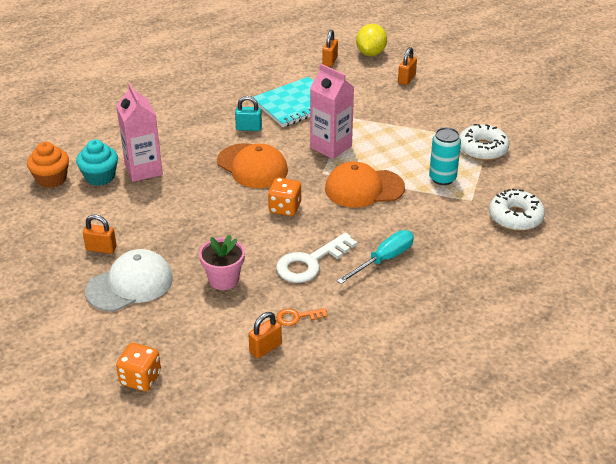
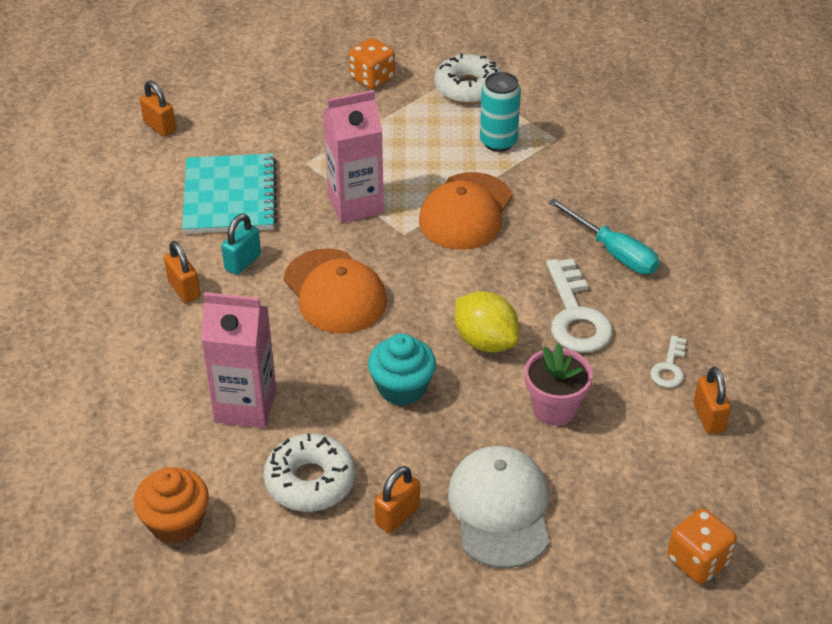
camera: 60 degrees left, 5 degrees up
turquoise cupcake [76,139,118,186] -> turquoise cupcake moved to [368,333,436,406]
orange cap [217,143,288,188] -> orange cap turned 75 degrees clockwise [284,248,387,334]
orange dice [268,178,301,216] -> orange dice moved to [349,38,395,89]
orange key [276,308,327,326] -> white key [650,335,686,388]
turquoise screwdriver [337,230,414,284] -> turquoise screwdriver turned 150 degrees clockwise [548,198,659,274]
yellow lemon [356,24,387,56] -> yellow lemon moved to [455,291,519,352]
orange padlock [398,47,417,85] -> orange padlock moved to [164,241,200,303]
white donut [489,188,545,231] -> white donut moved to [264,433,355,512]

